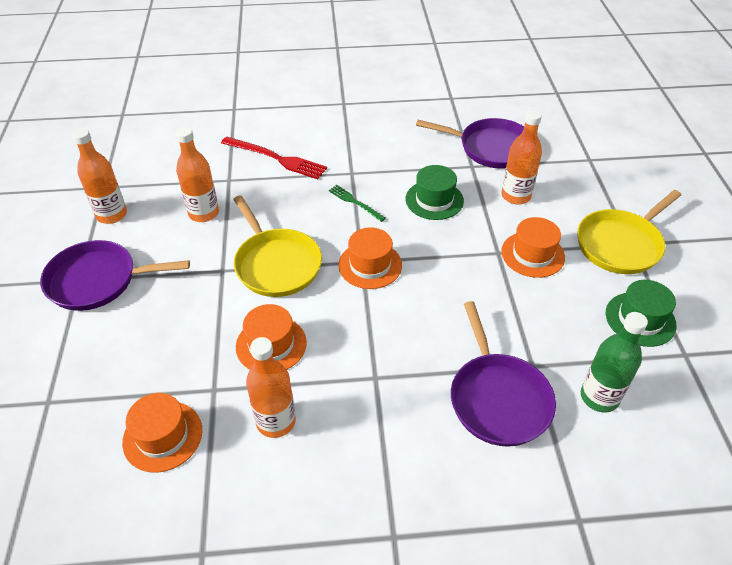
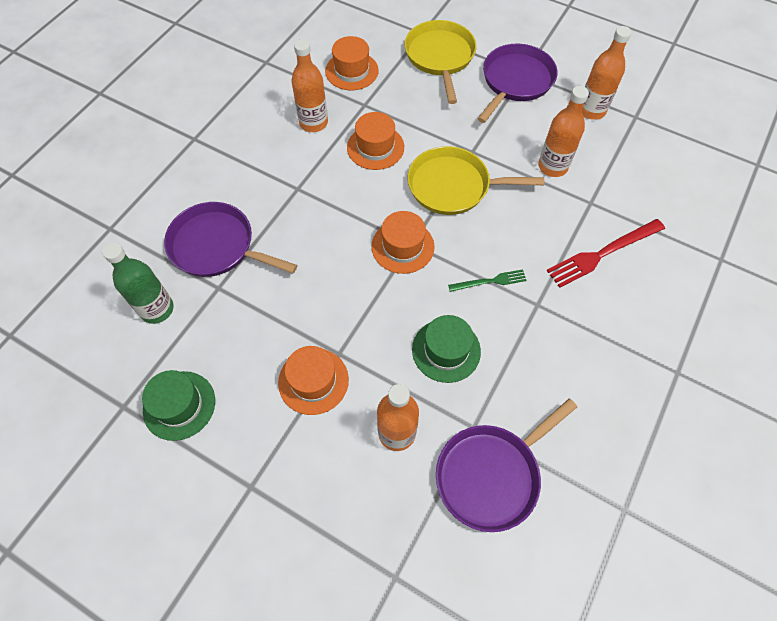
camera: 125 degrees right, 15 degrees up
yellow pan [577,190,681,274] -> yellow pan moved to [405,20,477,104]

